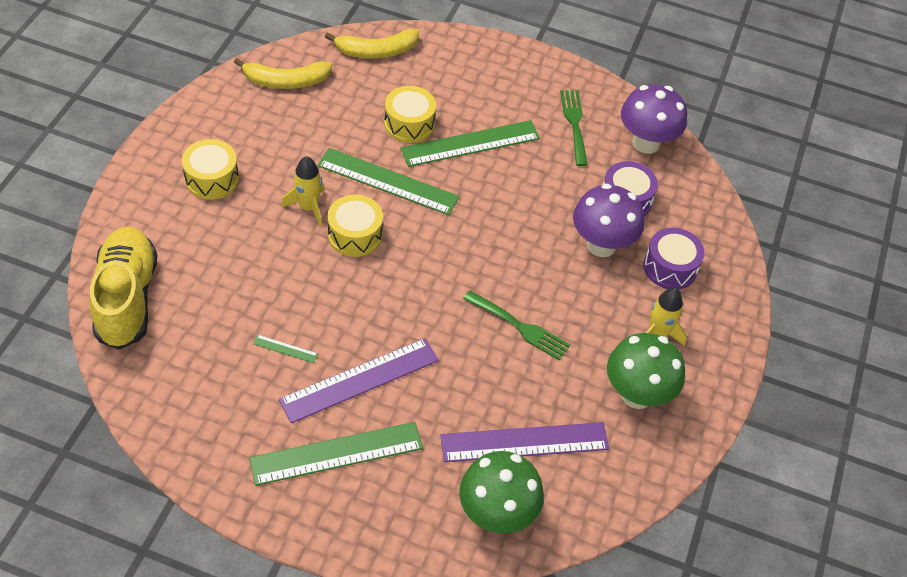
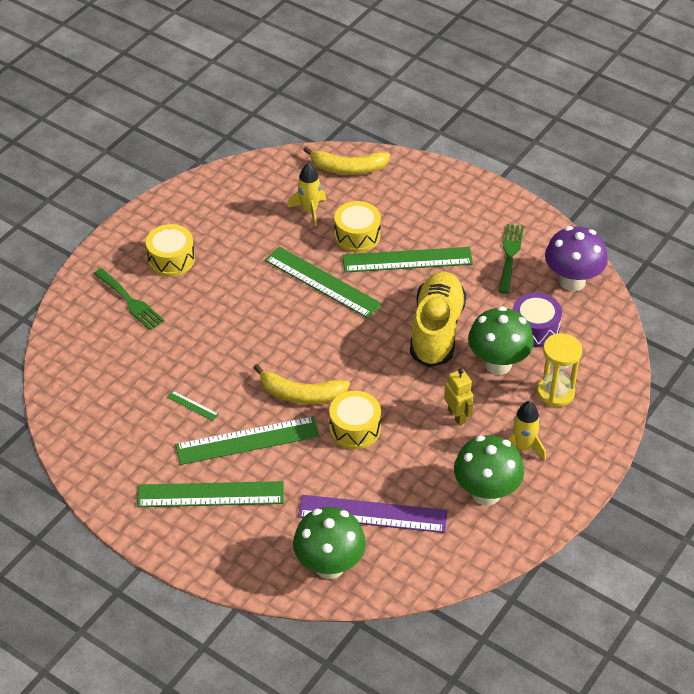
camera: 20 degrees right, 5 degrees down
yellow shoe [89,226,157,350] -> yellow shoe moved to [410,271,466,367]
yellow banana [234,58,332,89] -> yellow banana moved to [253,364,350,404]
purple ruler [279,338,439,423] -> green ruler [175,416,320,465]
yellow rocket [281,156,324,226] -> yellow rocket moved to [287,163,326,226]
yellow drum [328,195,383,257] -> yellow drum moved to [329,391,381,449]
green fork [463,291,570,360] -> green fork moved to [94,268,164,330]
purple mushroom [573,183,644,257] -> green mushroom [468,306,534,375]
purple drum [643,227,705,289] -> yellow hourglass [537,333,582,407]
none -> yellow robot [444,369,473,425]

